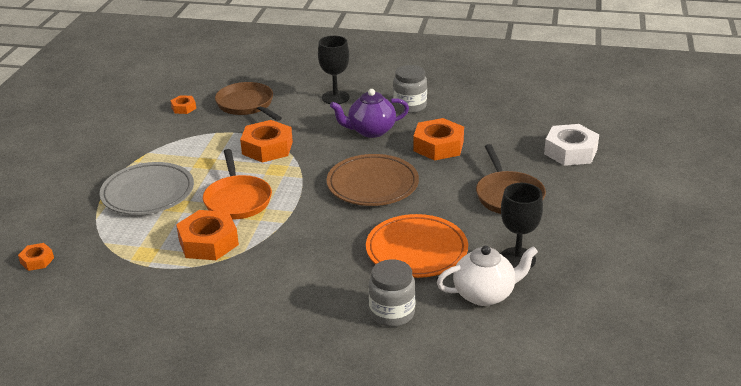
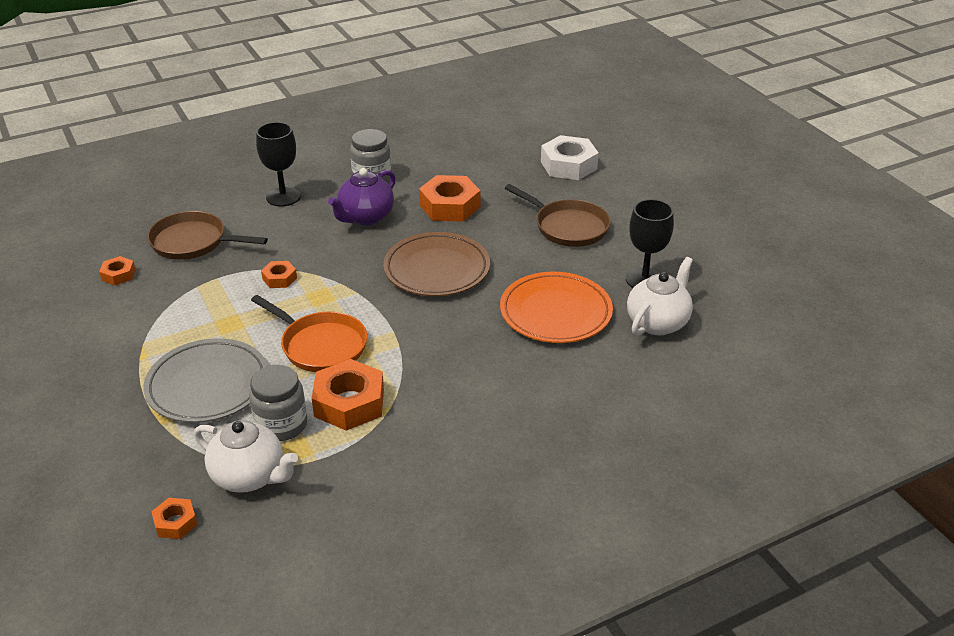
camera: 40 degrees left, 5 degrees up
orange nut [240,120,293,163] -> orange nut [261,261,297,288], size x0.52
grey jar [369,259,416,327] -> grey jar moved to [249,365,307,441]
none -> white teapot [194,420,298,493]

